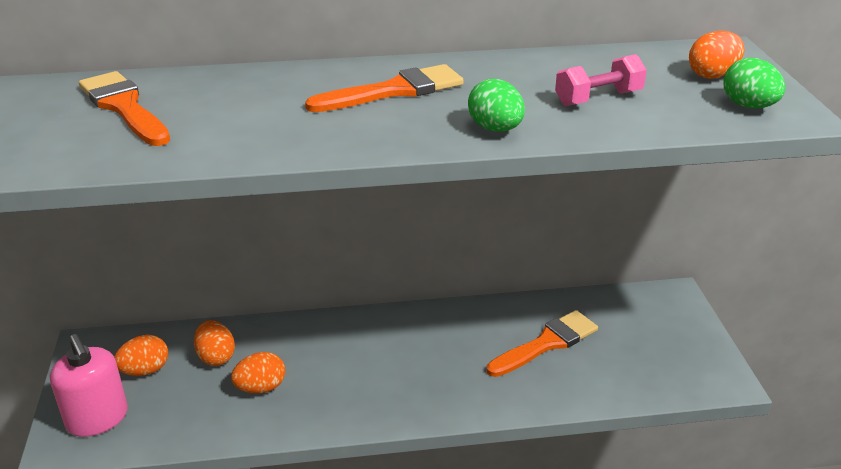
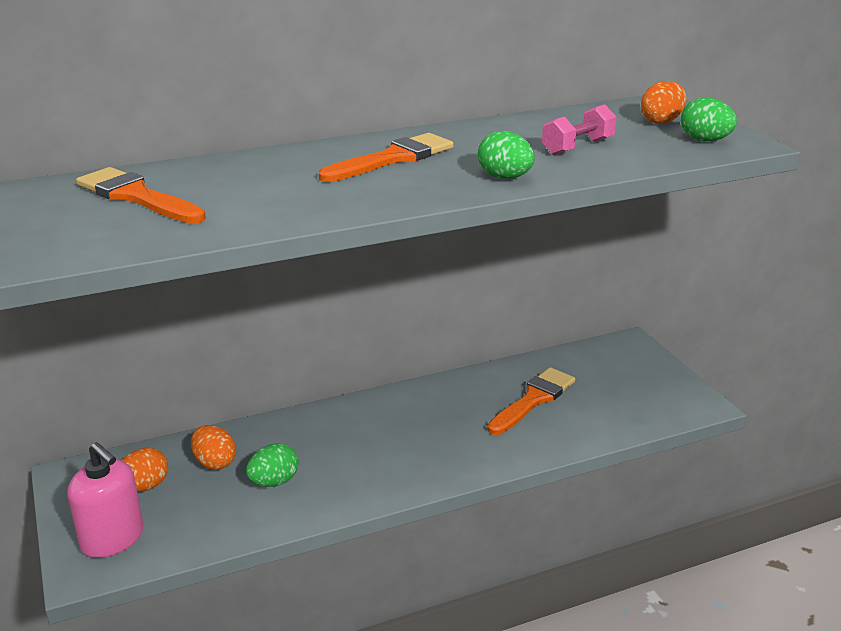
camera: 15 degrees left, 5 degrees down
orange egg [231,352,285,393] -> green egg [246,443,299,487]

